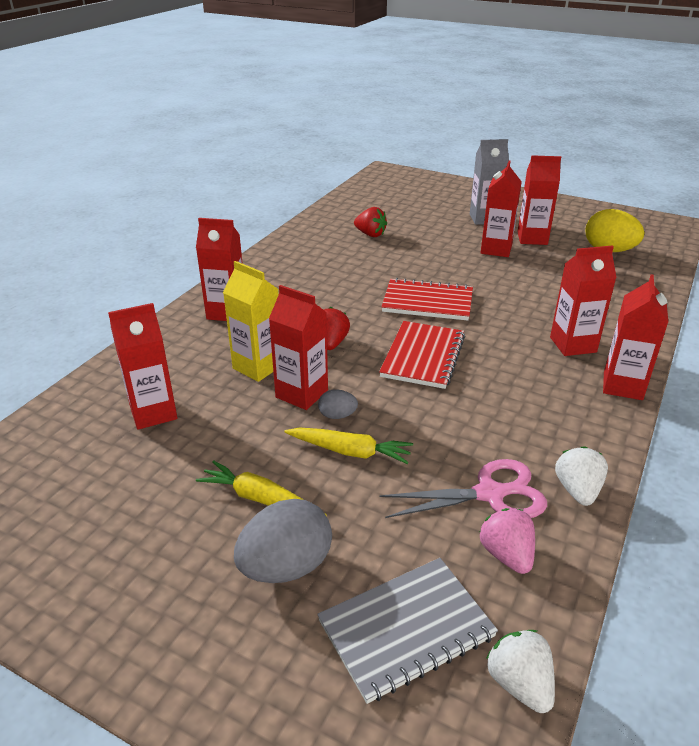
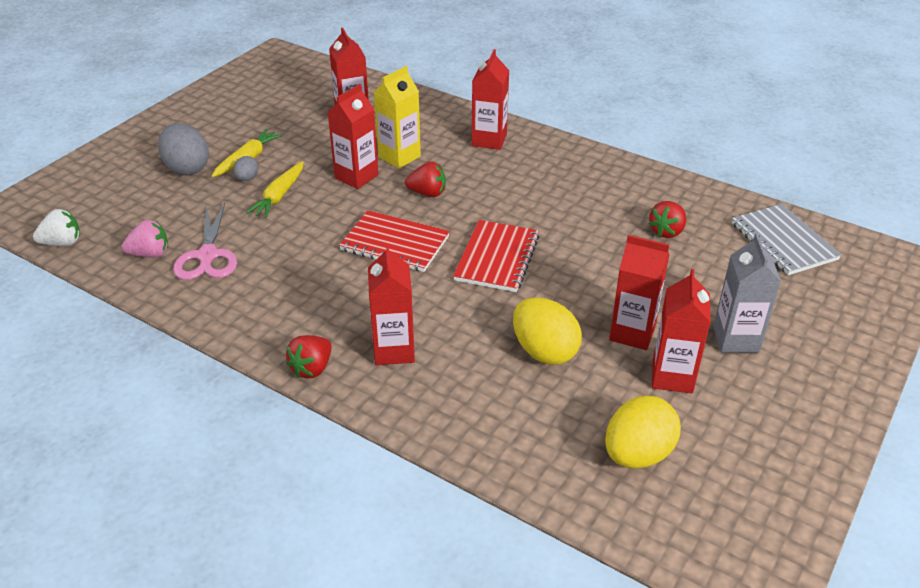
camera: 95 degrees right, 5 degrees up
grey notebook [317,558,498,704] -> grey notebook moved to [732,204,842,275]
grey egg [318,389,358,419] -> grey egg moved to [233,156,258,181]
white strawberry [555,446,608,506] -> none
red carton [603,274,668,400] -> red strawberry [286,335,332,378]
none -> yellow egg [513,297,582,365]

